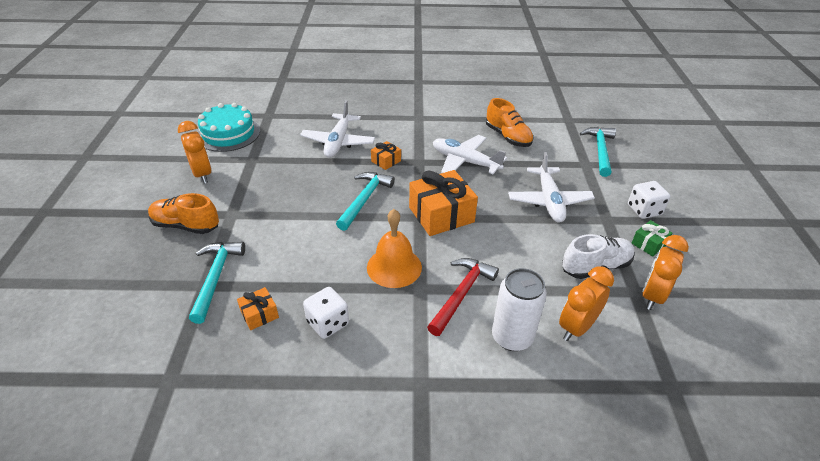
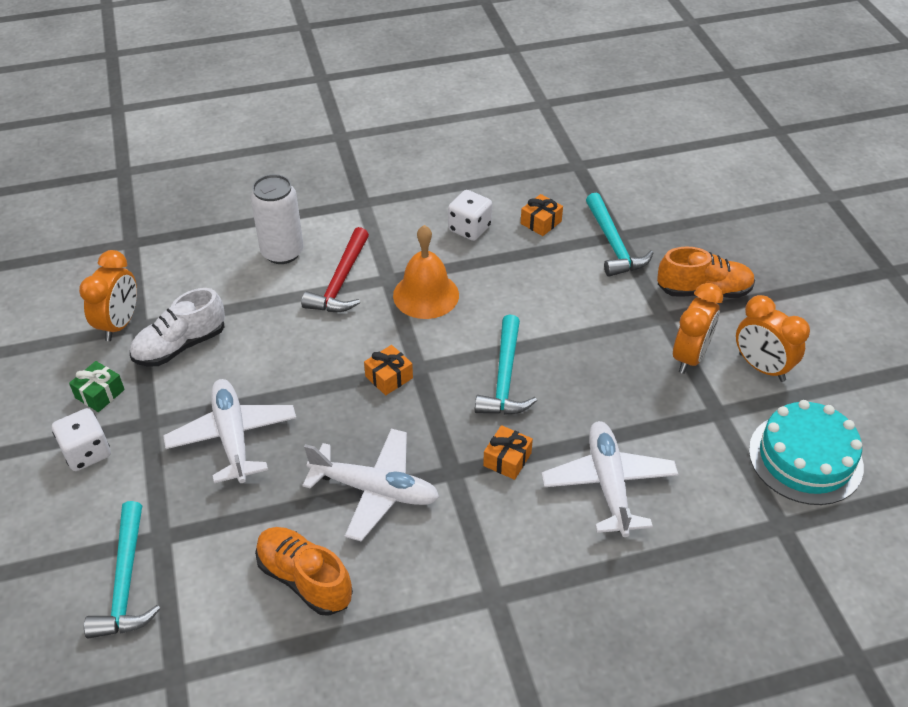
camera: 165 degrees right, 5 degrees up
orange gift [409,170,478,236] -> orange gift [364,345,413,395], size x0.49
orange clock [559,266,614,341] -> orange clock moved to [673,283,723,374]

